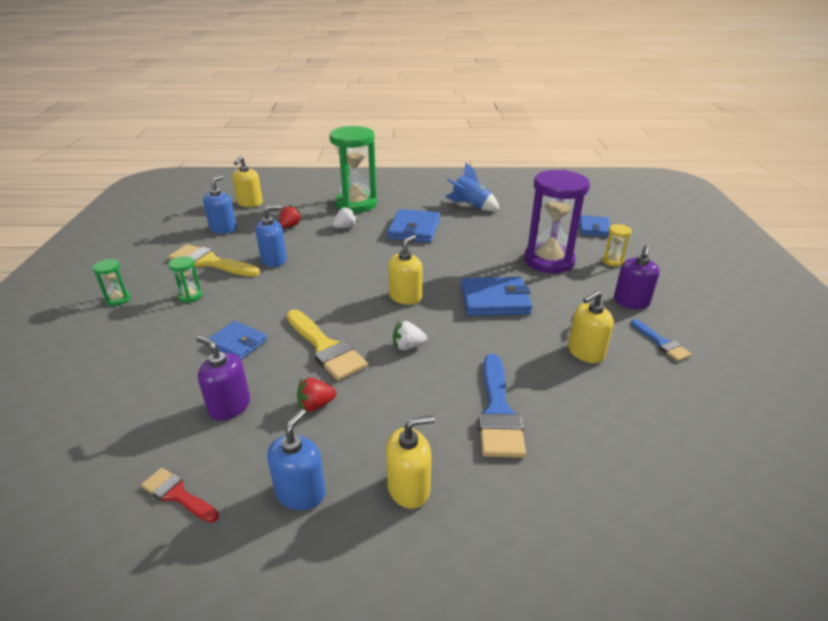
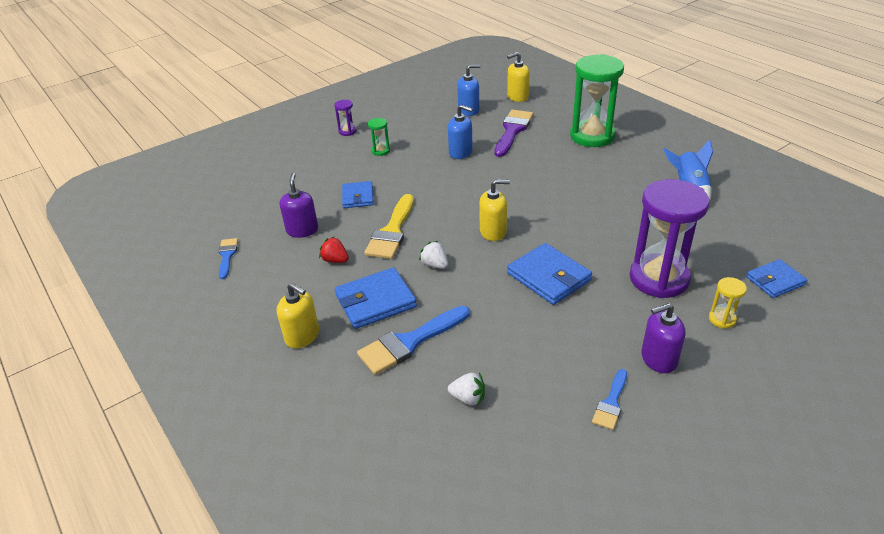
camera: 55 degrees right, 5 degrees up
green hourglass [92,259,131,306] -> purple hourglass [334,100,356,136]
red brush [141,468,219,523] -> blue brush [219,238,238,279]
yellow brush [168,244,260,277] -> none
blue soap dispenser [267,409,326,510] -> none
red strawberry [279,205,302,228] -> purple brush [494,110,533,157]
white strawberry [333,206,357,228] -> white strawberry moved to [448,372,485,406]
blue wallet [387,209,440,243] -> blue wallet moved to [335,267,417,329]
yellow soap dispenser [568,291,614,363] -> none

